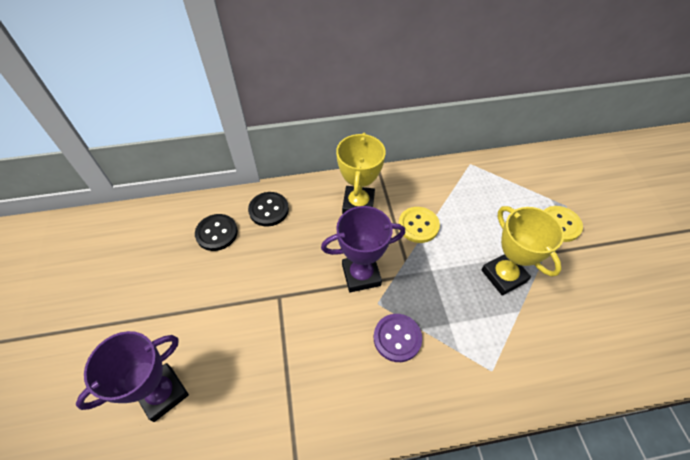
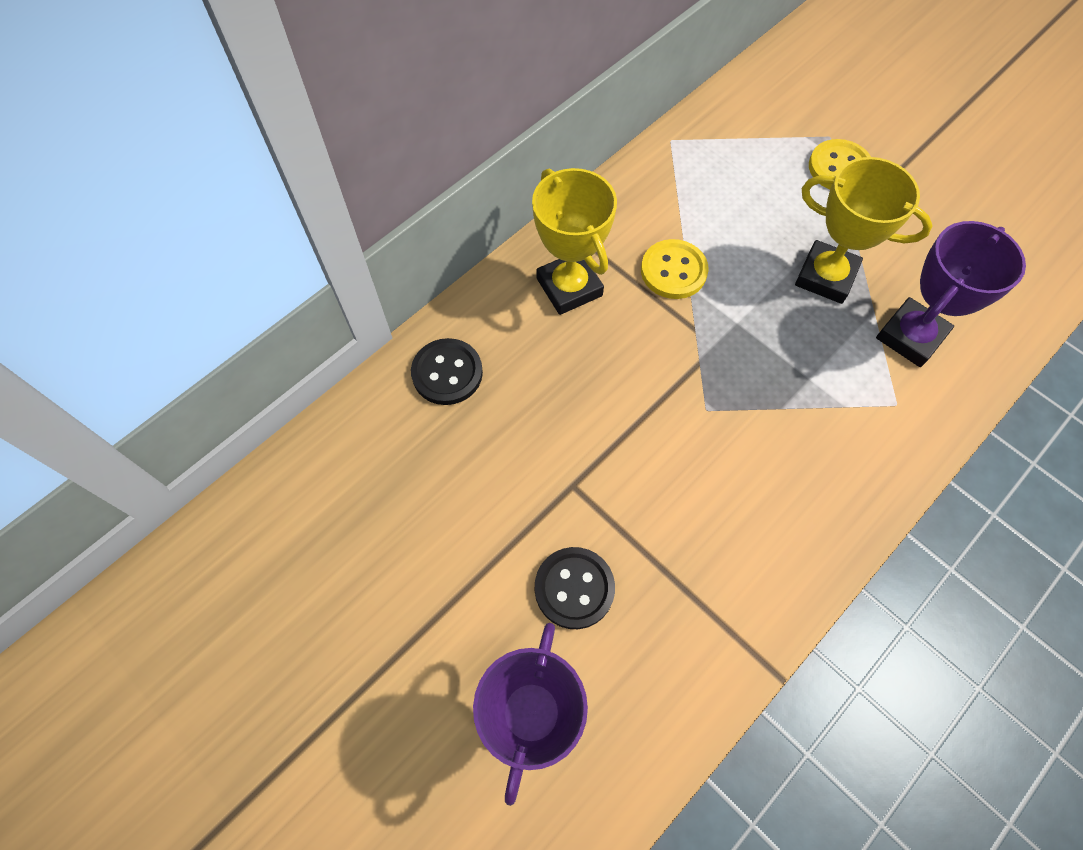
camera: 35 degrees left, 10 degrees up
black button [195,214,238,251] -> black button moved to [535,547,615,629]
purple trophy [321,206,405,292] -> purple trophy moved to [876,221,1026,367]
purple button [374,314,422,362] -> none

